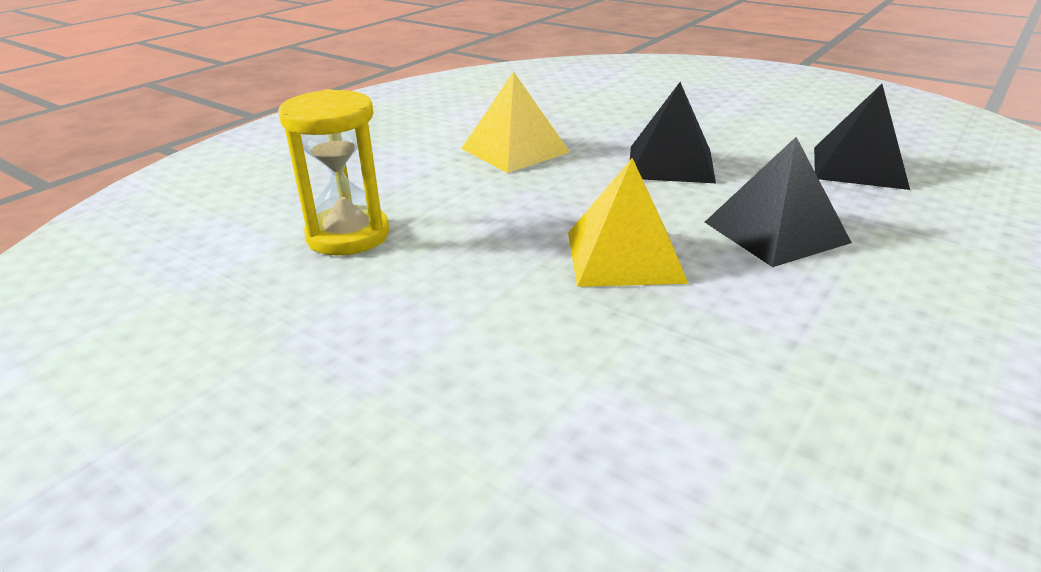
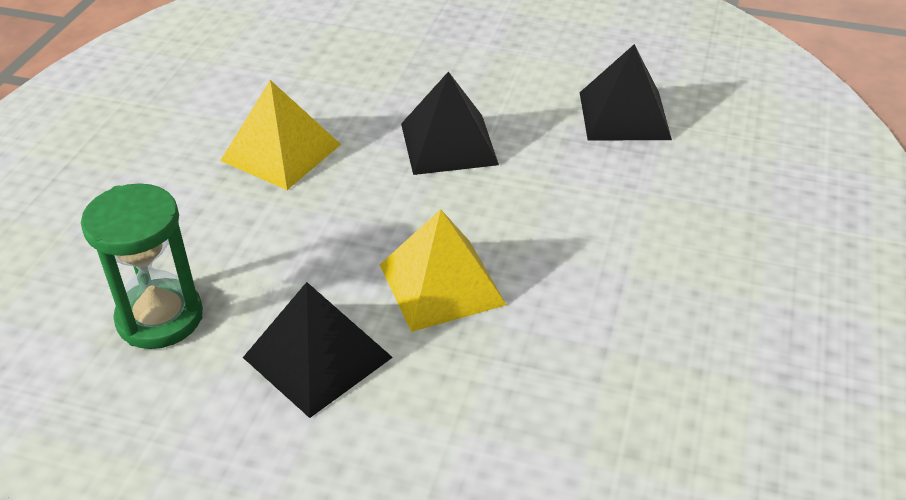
camera: 20 degrees left, 10 degrees up
yellow hourglass [278,89,389,255] -> green hourglass [81,183,203,349]
black pyramid [705,137,852,267] -> black pyramid moved to [243,282,393,418]

